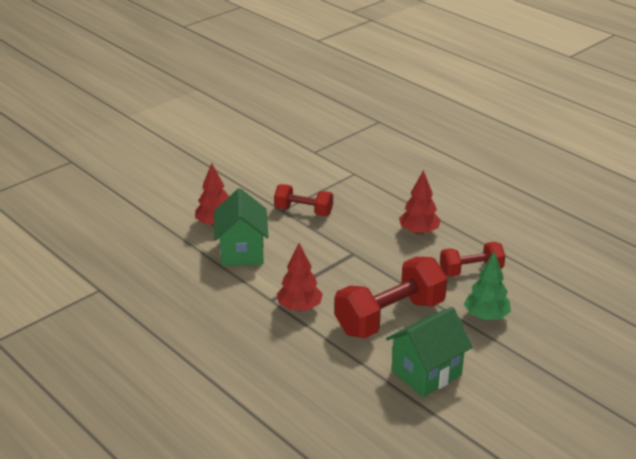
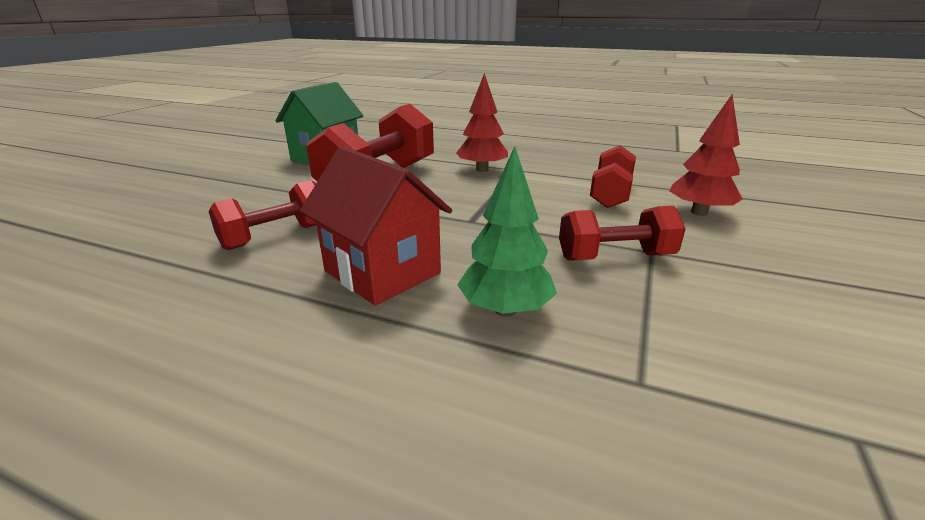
camera: 155 degrees right, 5 degrees down
green house [214,188,268,266] -> red dumbbell [590,145,636,208]
red tree [399,170,441,235] -> red house [300,147,452,306]
green tree [464,251,511,320] -> green tree moved to [457,146,557,317]

